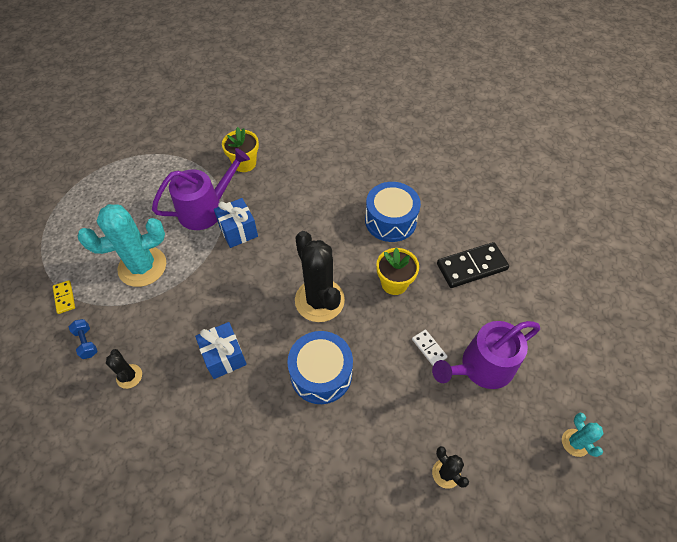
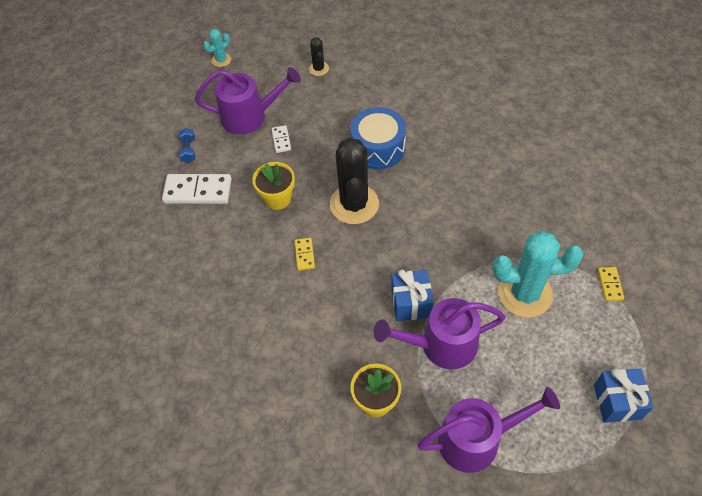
camera: 155 degrees left, 0 degrees up
blue dumbbell [69,319,97,359] -> blue dumbbell moved to [179,128,195,163]
black cactus [106,349,142,389] -> none
blue gift [195,322,247,379] -> blue gift moved to [594,369,654,423]
blue drum [365,182,421,242] -> none
black domino [437,242,509,288] -> white domino [162,174,232,204]
turquoise cactus [562,412,604,457] -> turquoise cactus turned 45 degrees clockwise [203,29,231,67]
none -> yellow domino [295,238,315,270]
none -> purple watering can [417,387,560,473]

